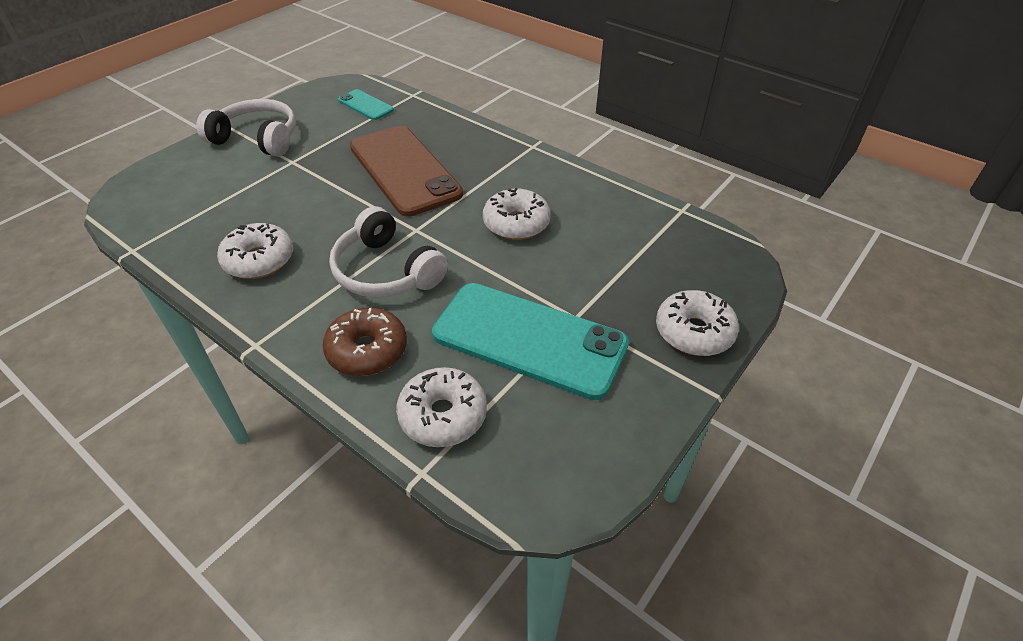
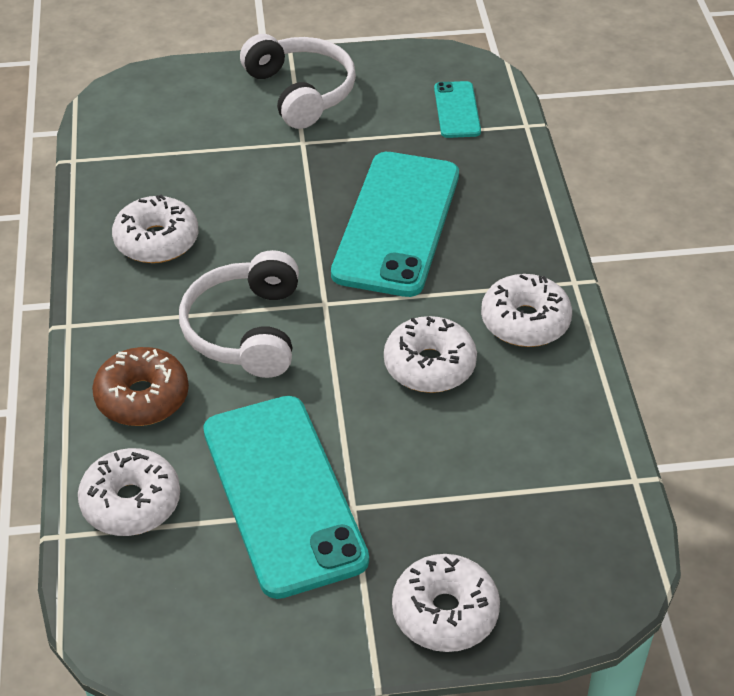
camera: 45 degrees right, 0 degrees up
brown phone [350,126,463,217] -> turquoise phone [331,152,459,297]
none -> white donut [481,274,572,347]

